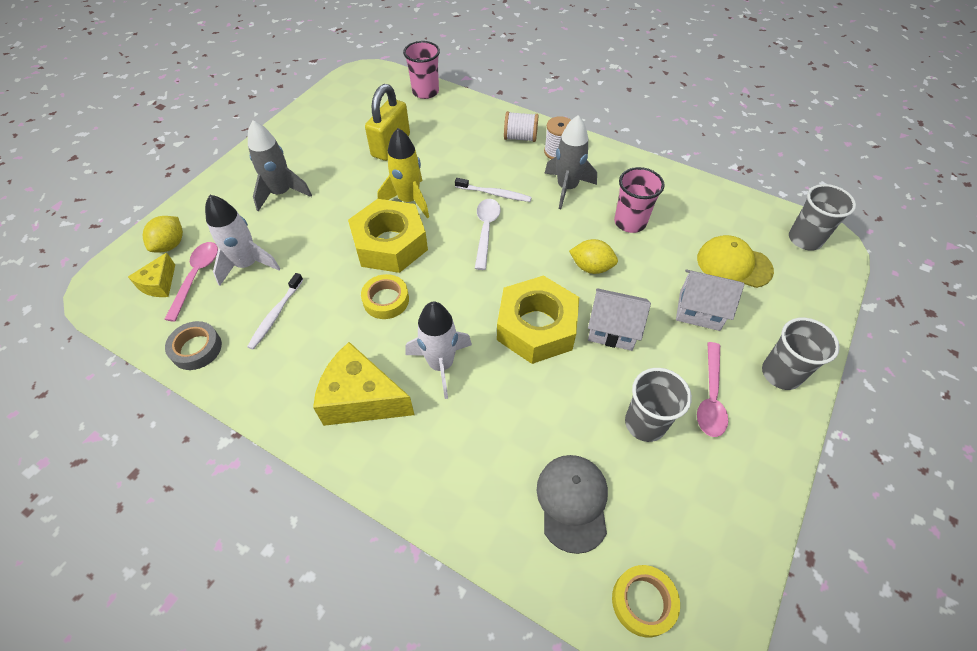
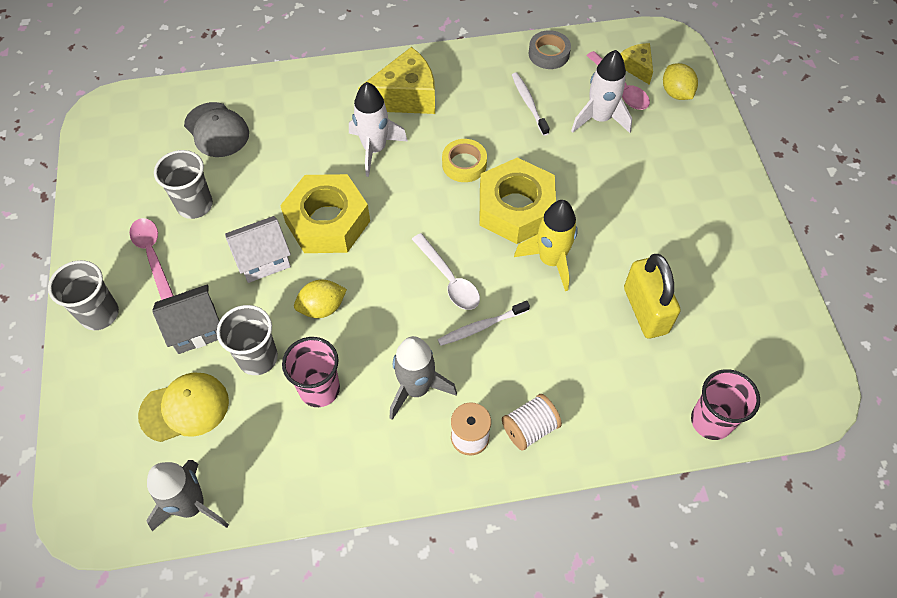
camera: 140 degrees right, 5 degrees up
grey rocket [248,121,312,212] -> grey rocket moved to [146,460,229,531]
yellow tape [612,565,680,637] -> none
white house [676,270,744,331] -> grey house [152,284,219,354]
grey cup [789,184,856,250] -> grey cup moved to [217,305,278,375]

